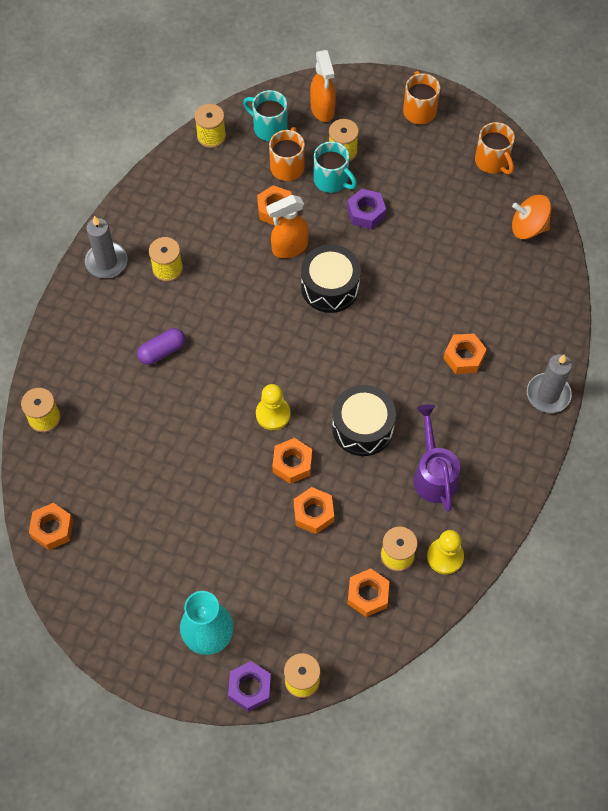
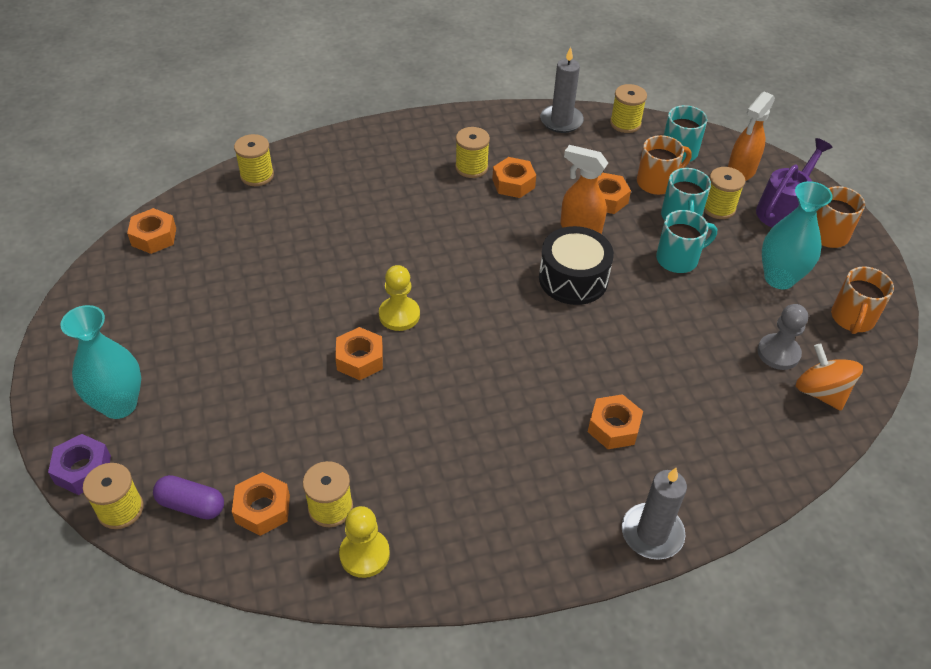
camera: 50 degrees right, 15 degrees down
grey candle [85,216,127,278] -> grey candle moved to [540,47,584,133]
purple capsule [137,328,185,365] -> purple capsule moved to [153,475,224,519]
orange nut [294,487,334,534] -> orange nut moved to [492,157,536,198]
black drum [332,385,396,456] -> none
purple nut [347,189,386,229] -> turquoise mug [656,210,717,273]
purple watering can [413,404,460,512] -> purple watering can moved to [756,138,833,227]
none -> grey pawn [757,304,808,370]
none -> turquoise vase [762,181,833,289]

